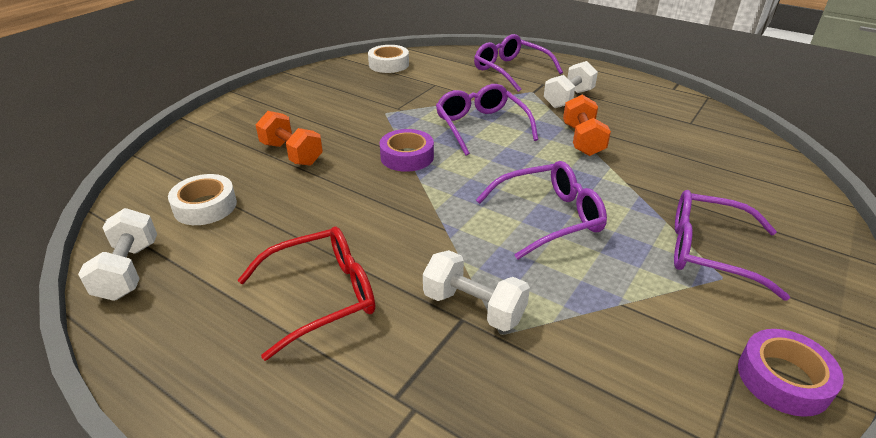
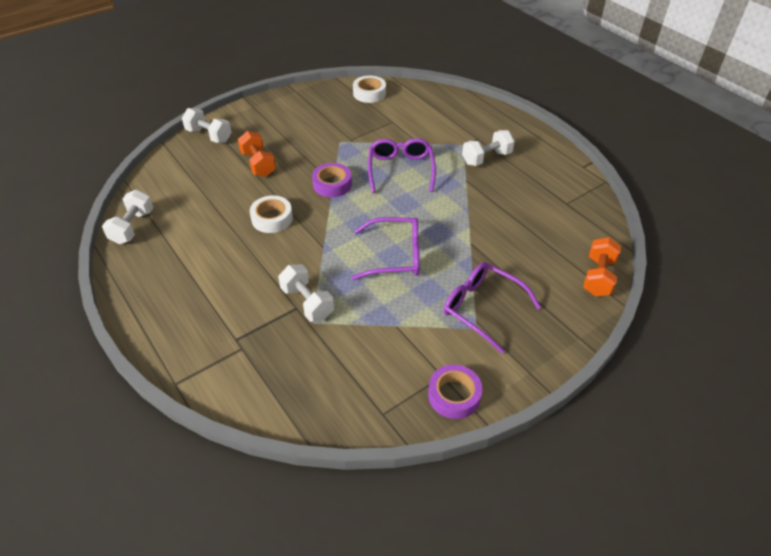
camera: 20 degrees right, 10 degrees up
white tape [168,174,237,225] -> white tape moved to [250,195,293,233]
red glasses [238,227,375,361] -> none
purple glasses [474,34,563,92] -> none
orange dumbbell [563,95,611,156] -> orange dumbbell moved to [583,237,621,296]
none -> white dumbbell [182,108,232,143]

